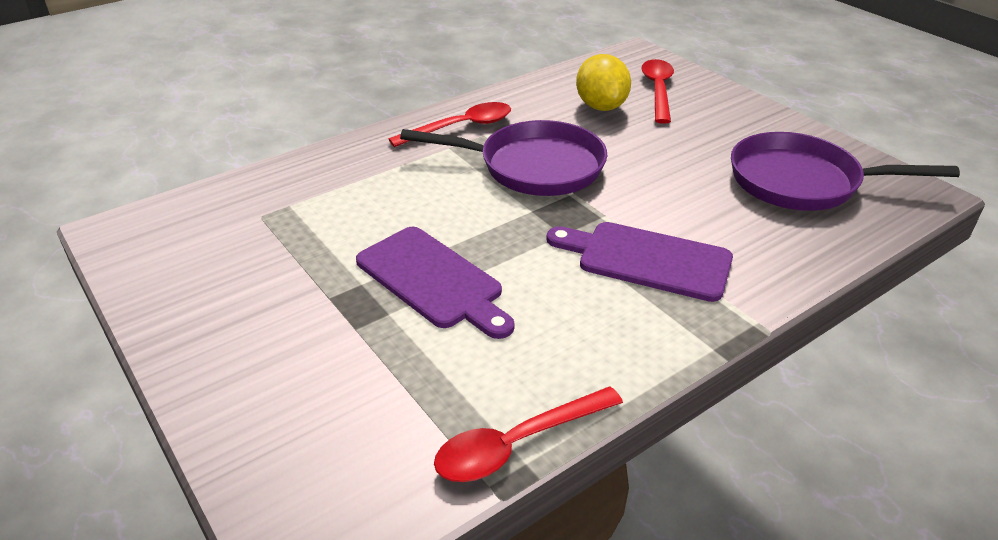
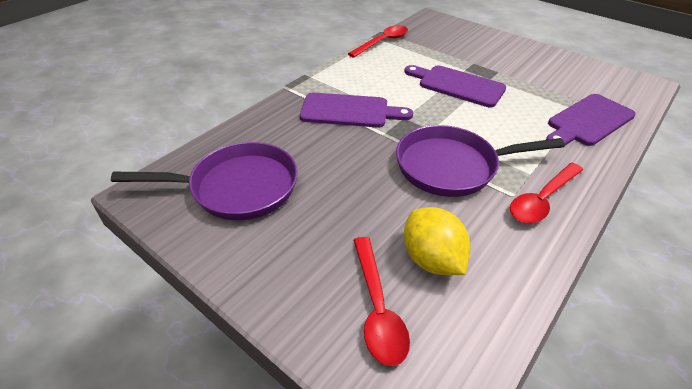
camera: 165 degrees right, 5 degrees up
none -> purple cutting board [546,94,636,148]

